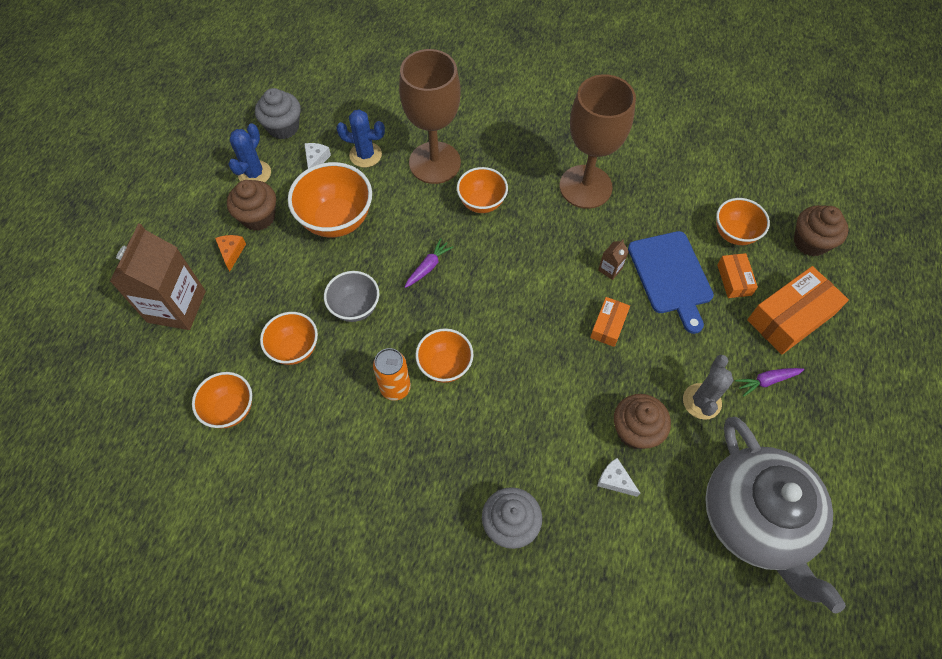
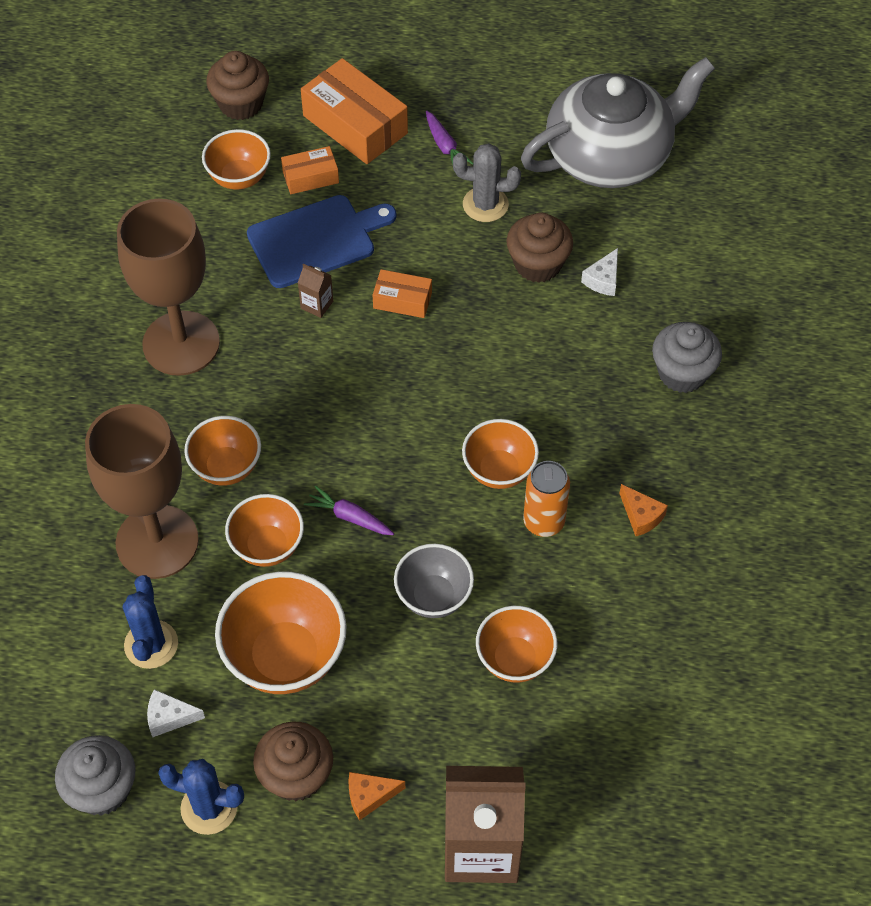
camera: 100 degrees left, 5 degrees down
orange bowl [192,372,252,428] -> orange bowl moved to [225,494,304,567]
none -> orange cheese [619,484,668,536]

